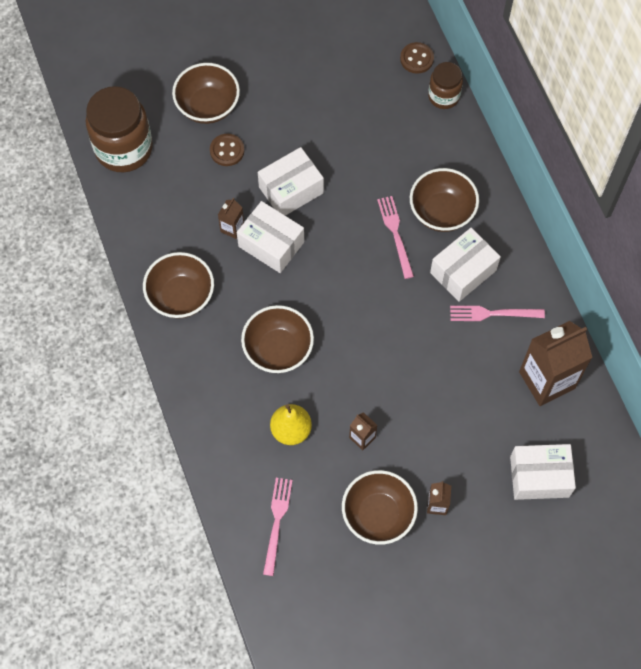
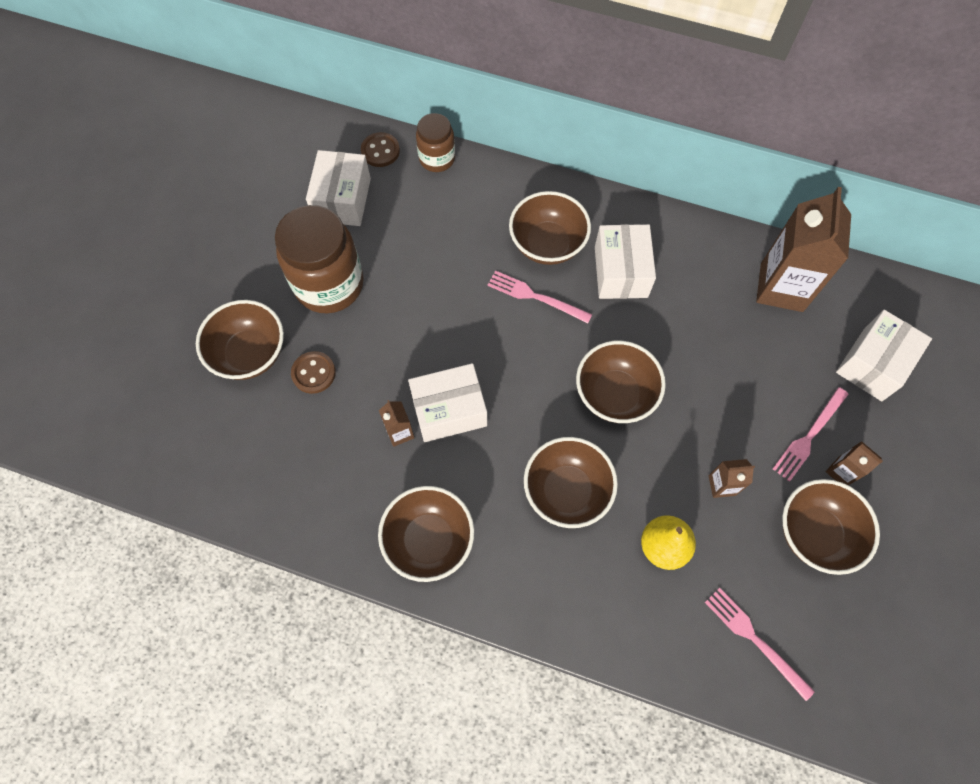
camera: 50 degrees left, 0 degrees up
brown jar [86,86,153,172] -> brown jar moved to [275,205,364,314]
white box [258,147,324,216] -> white box moved to [306,150,371,226]
pink fork [450,306,545,321] -> pink fork moved to [773,387,849,482]
none -> brown bowl [576,341,666,423]

